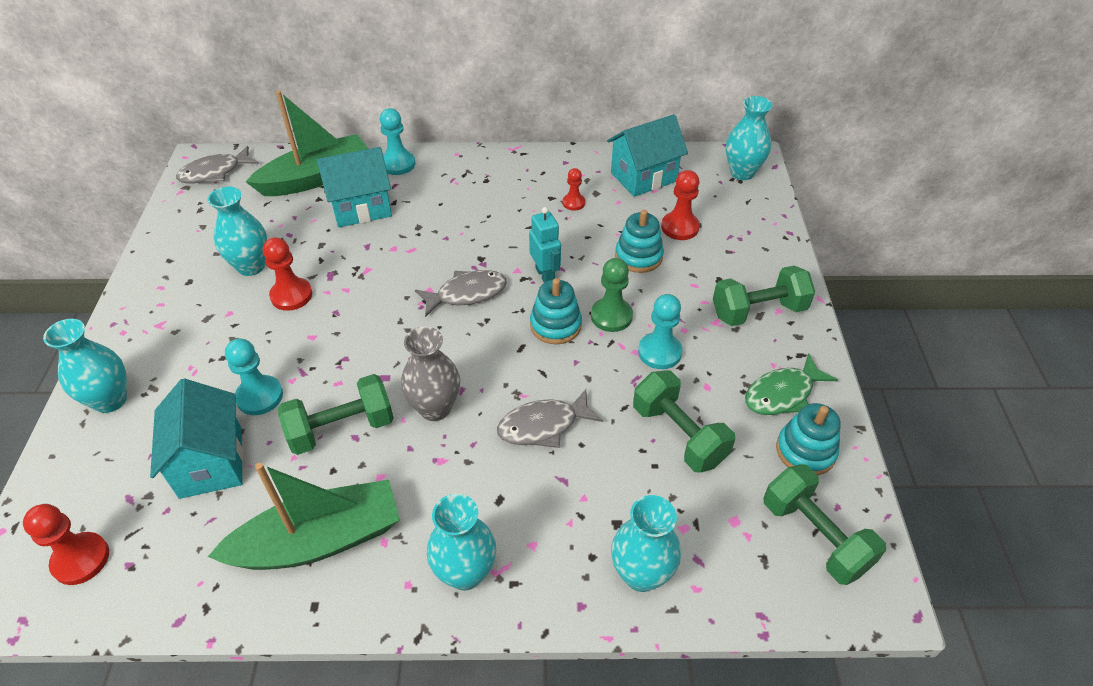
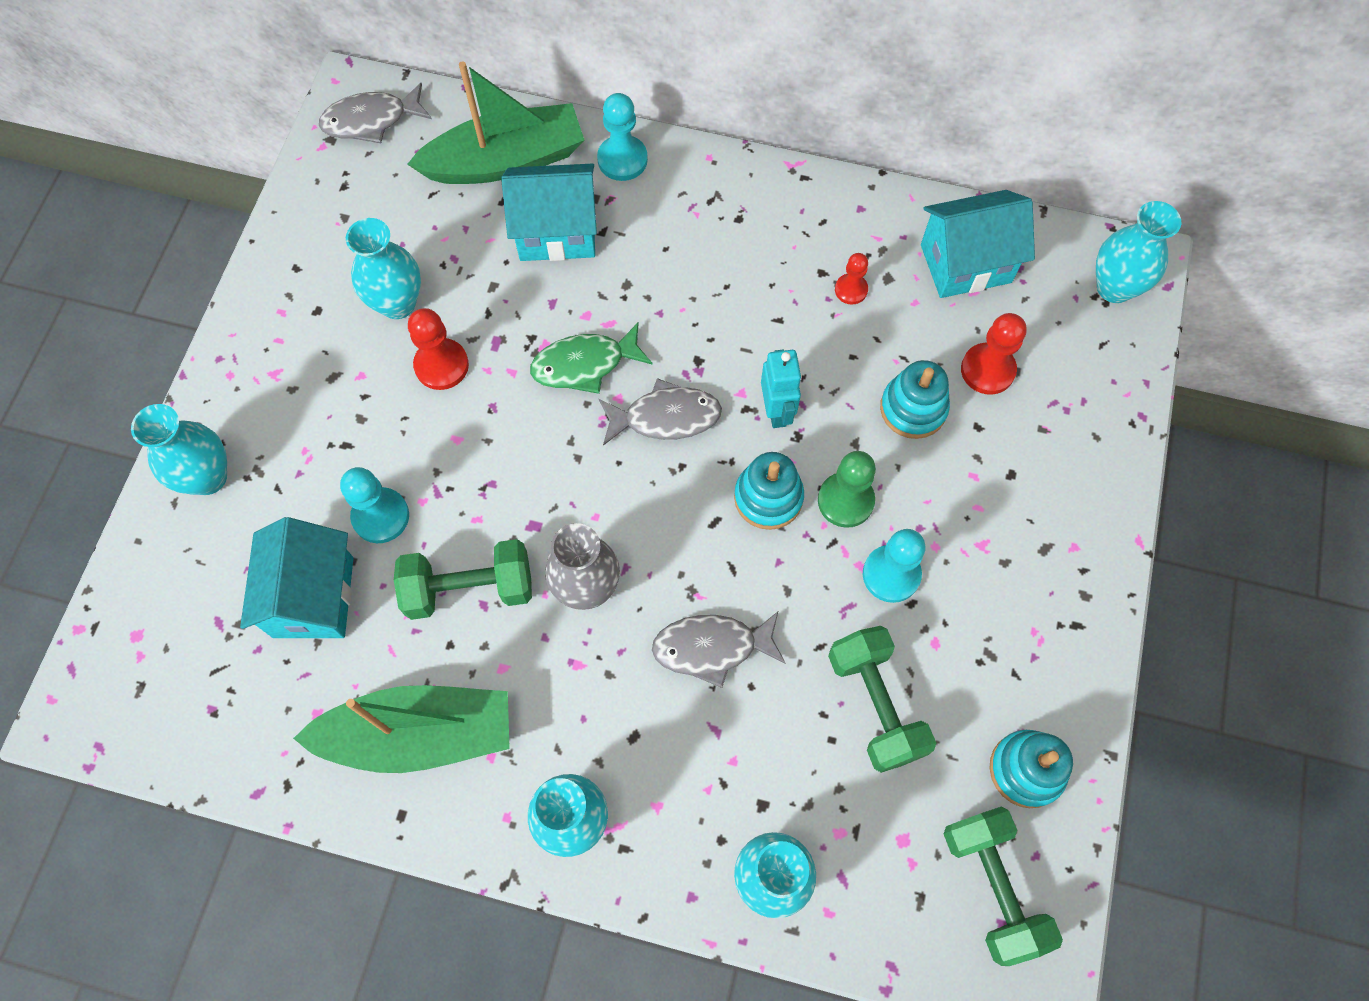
camera: 15 degrees right, 20 degrees up
red pawn [23,504,109,585] -> none
green dumbbell [713,265,815,326] -> none
green fish [745,353,838,415] -> green fish moved to [530,322,653,394]

